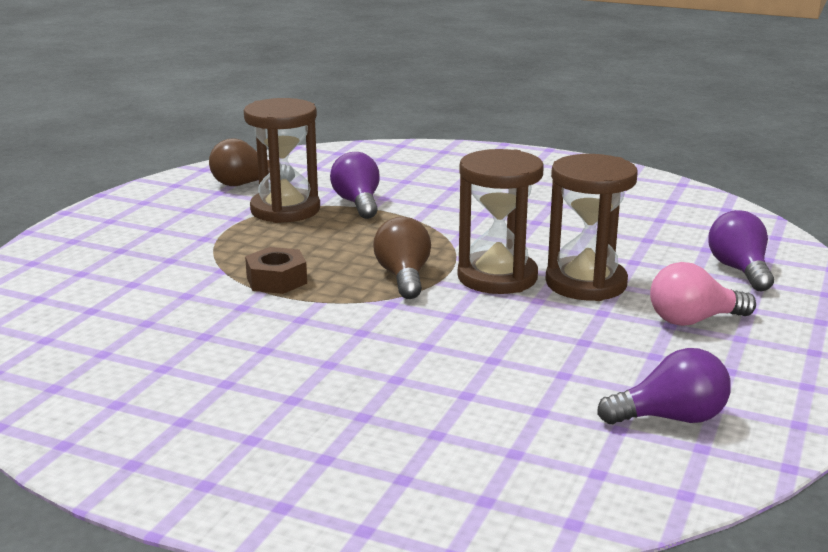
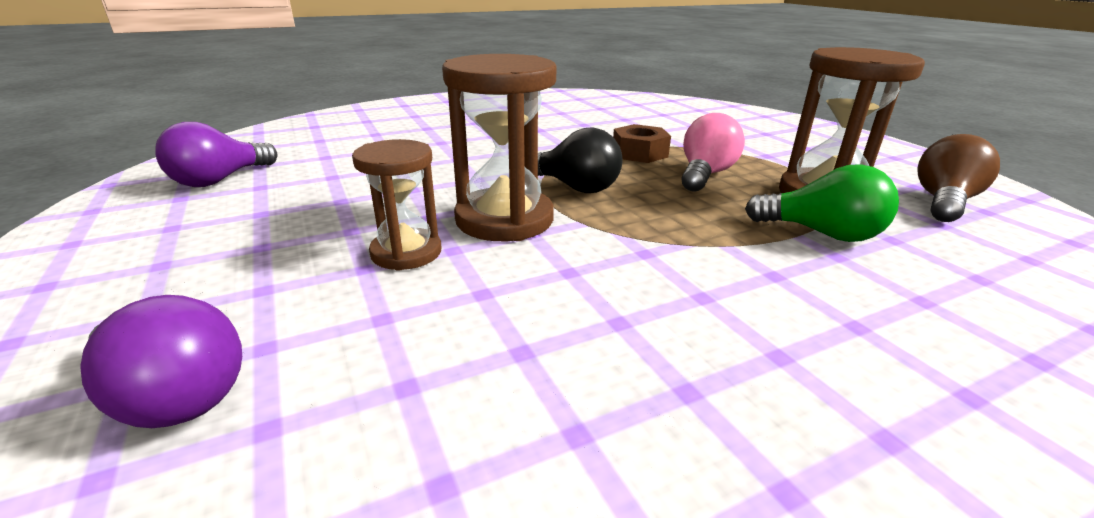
camera: 130 degrees right, 5 degrees up
purple light bulb [330,152,380,219] -> green light bulb [745,164,899,242]
brown light bulb [373,217,431,299] -> black light bulb [538,127,622,193]
brown hourglass [545,154,638,301] -> brown hourglass [352,139,441,271], size x0.63
pink light bulb [650,262,756,326] -> pink light bulb moved to [681,113,745,191]

